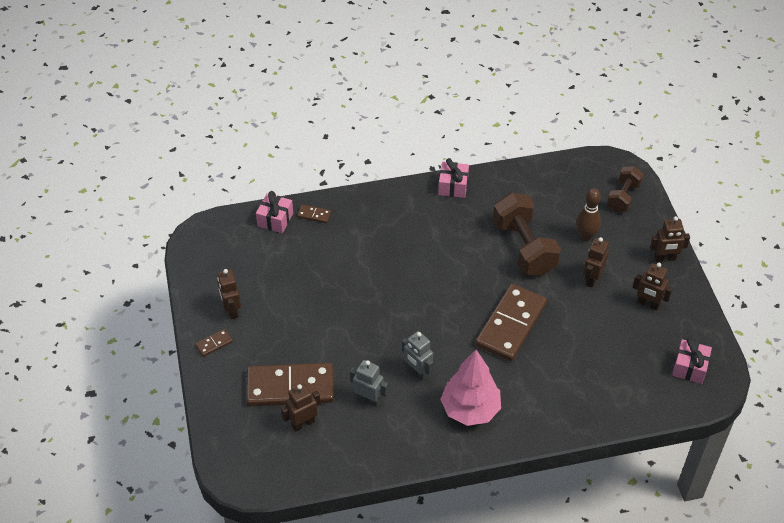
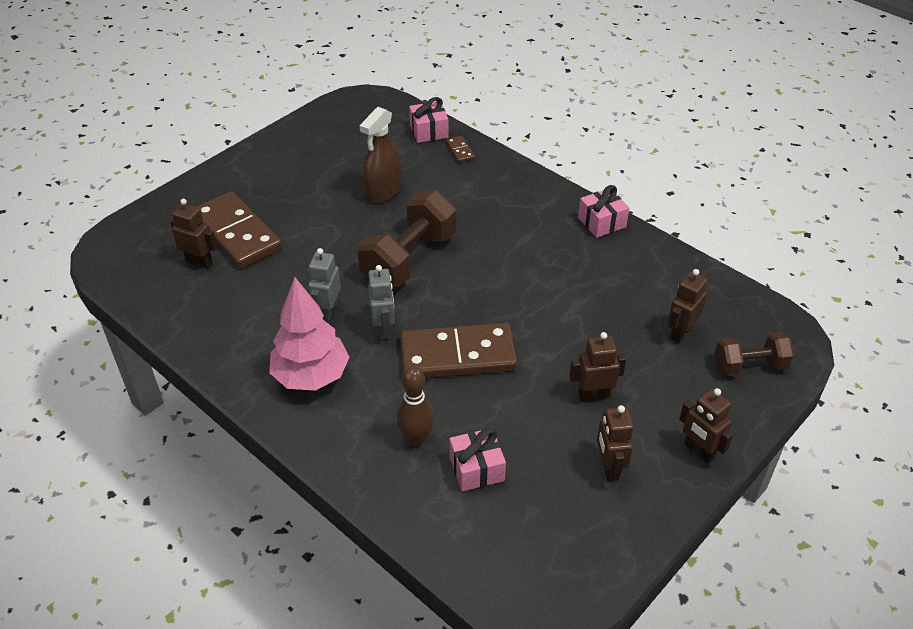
camera: 55 degrees right, 5 degrees down
brown domino [195,329,233,357] -> none
brown robot [217,269,241,319] -> brown robot moved to [668,269,708,343]
grey robot [350,360,388,407] -> grey robot moved to [368,265,395,339]
brown dumbbell [493,193,561,276] -> brown dumbbell moved to [357,190,456,287]
brown bowling pin [576,188,601,241] -> brown bowling pin moved to [396,366,434,446]
pink gift [672,337,712,384] -> pink gift moved to [449,428,506,491]
none -> brown spray bottle [359,107,402,203]

